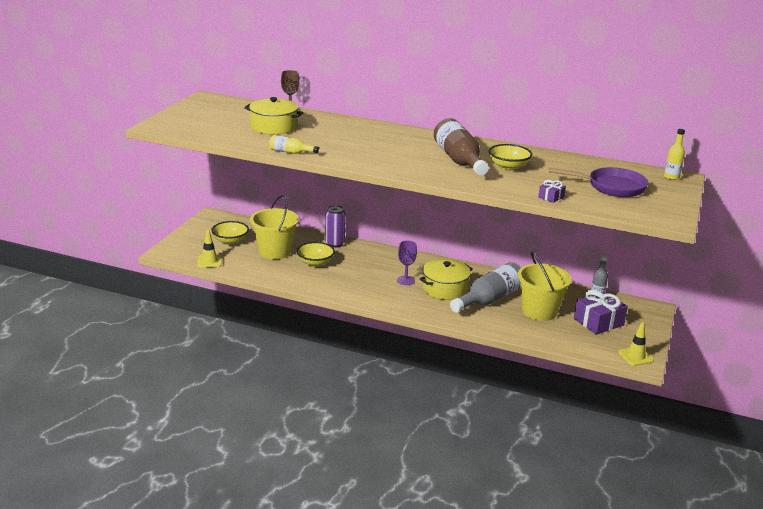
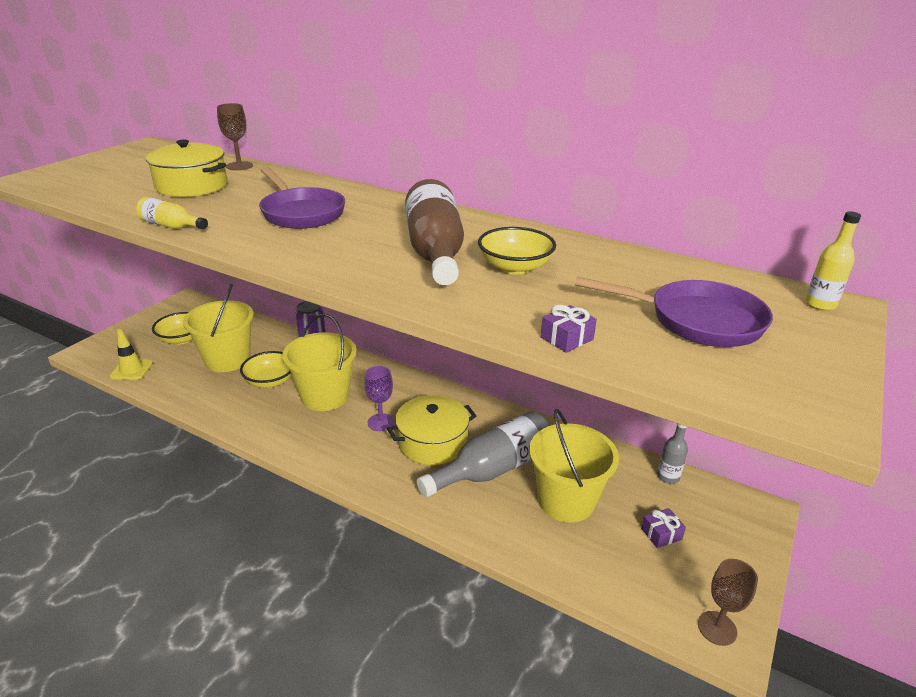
camera: 10 degrees right, 5 degrees up
purple gift [574,290,628,335] -> purple gift [641,508,686,548], size x0.48
yellow traffic cone [618,322,654,366] -> brown goblet [698,559,758,646]
none -> purple pan [259,167,345,229]
none -> yellow bucket [282,314,357,411]

